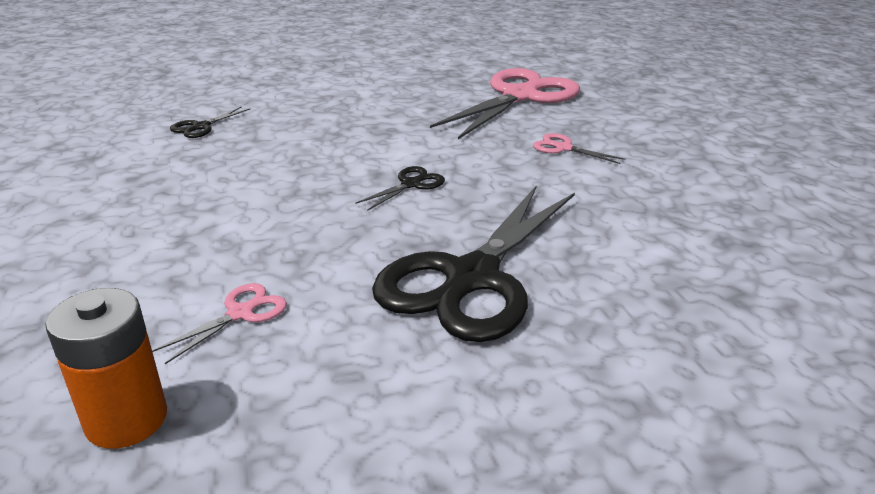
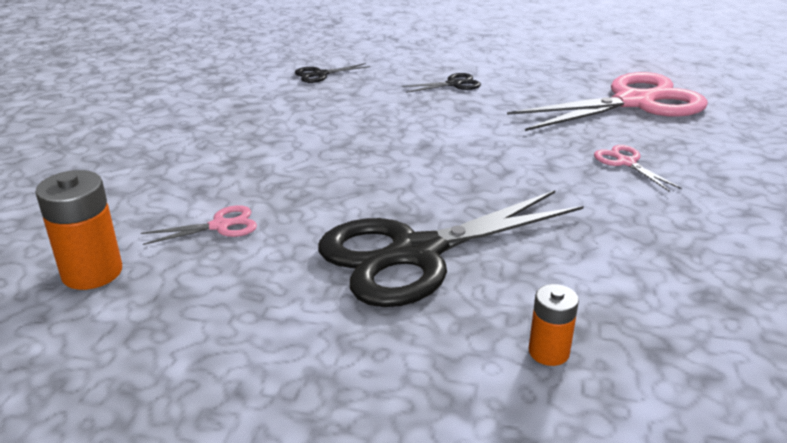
camera: 30 degrees right, 0 degrees up
black scissors [355,166,445,211] -> black scissors moved to [402,73,481,93]
none -> orange battery [529,284,579,366]

